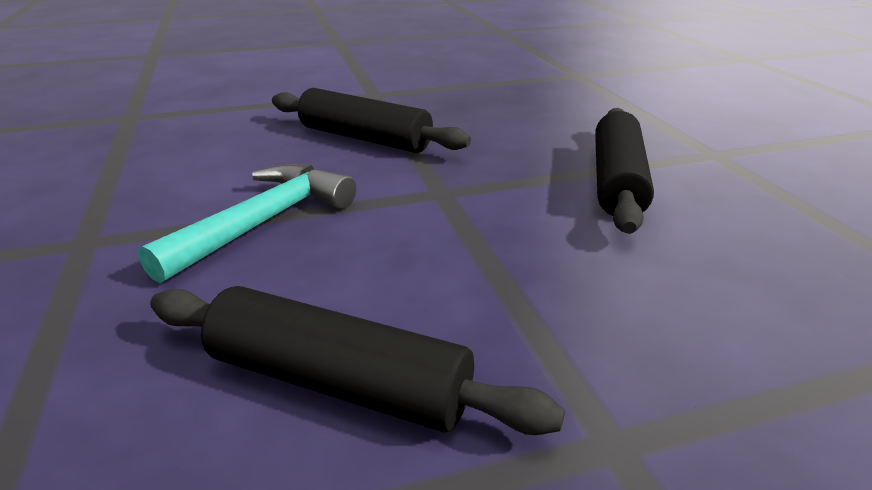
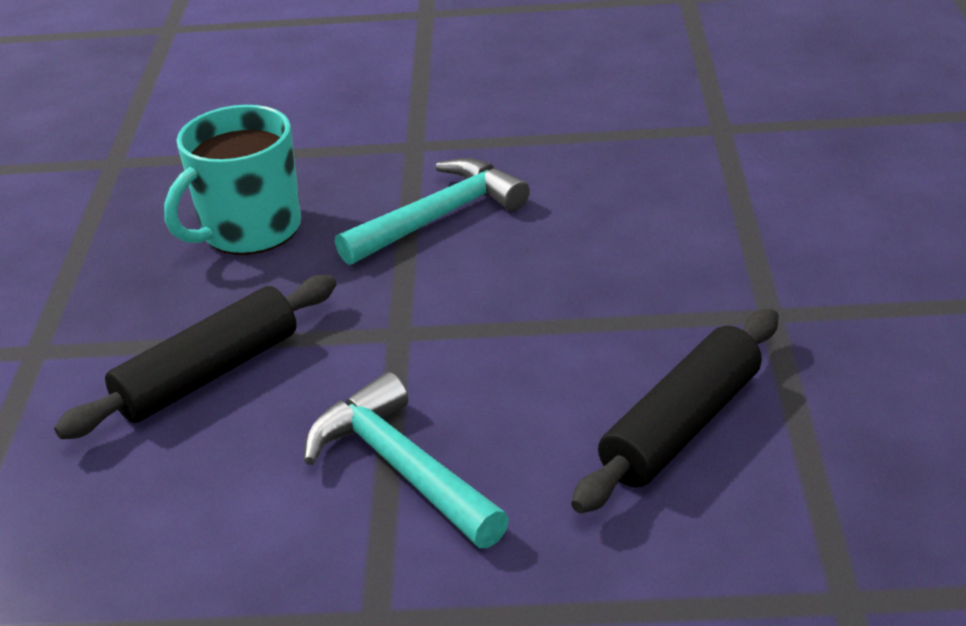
camera: 70 degrees left, 5 degrees up
black rolling pin [595,108,654,234] -> turquoise hammer [335,158,530,265]
none -> turquoise mug [164,105,301,255]

